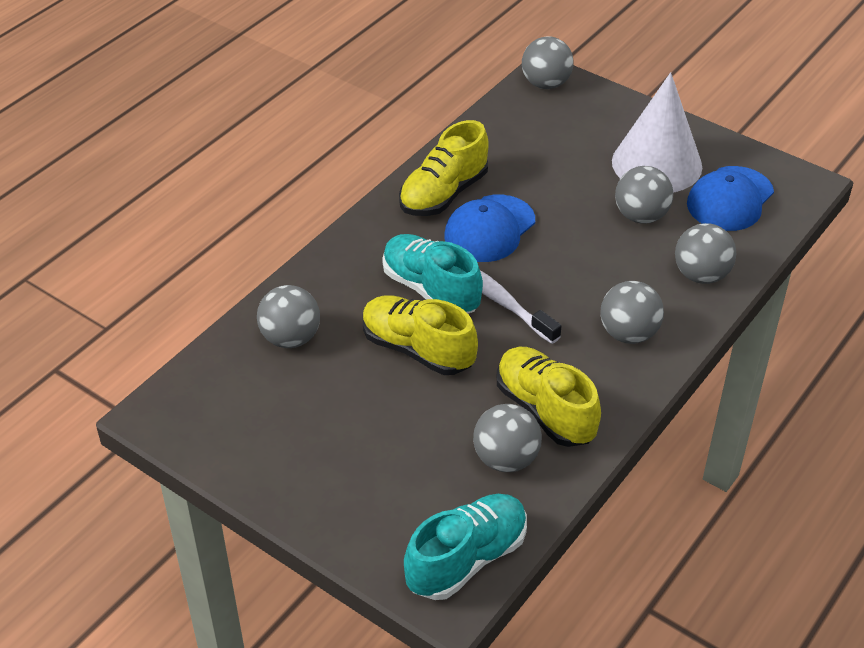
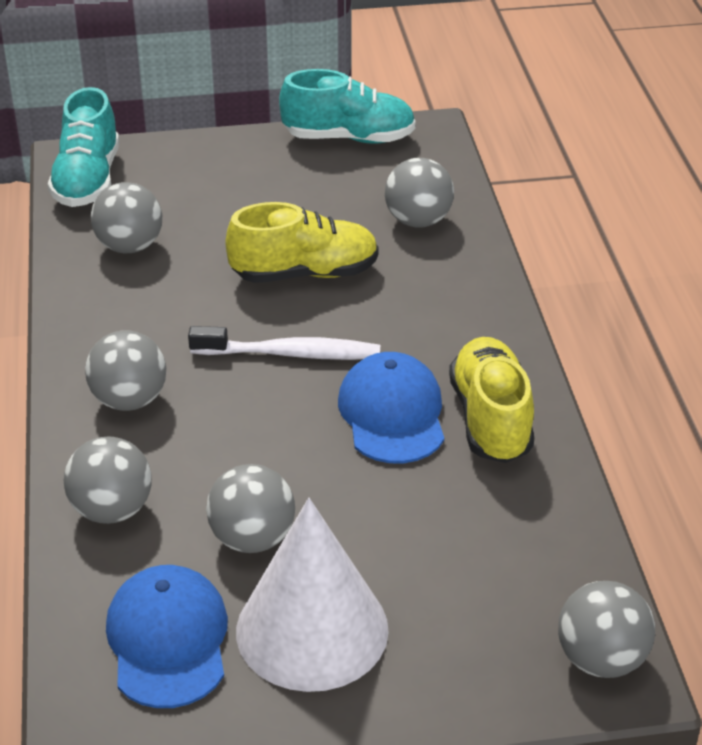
camera: 135 degrees right, 5 degrees down
turquoise shoe [382,234,483,313] -> turquoise shoe moved to [279,69,416,144]
yellow shoe [497,347,601,447] -> none

